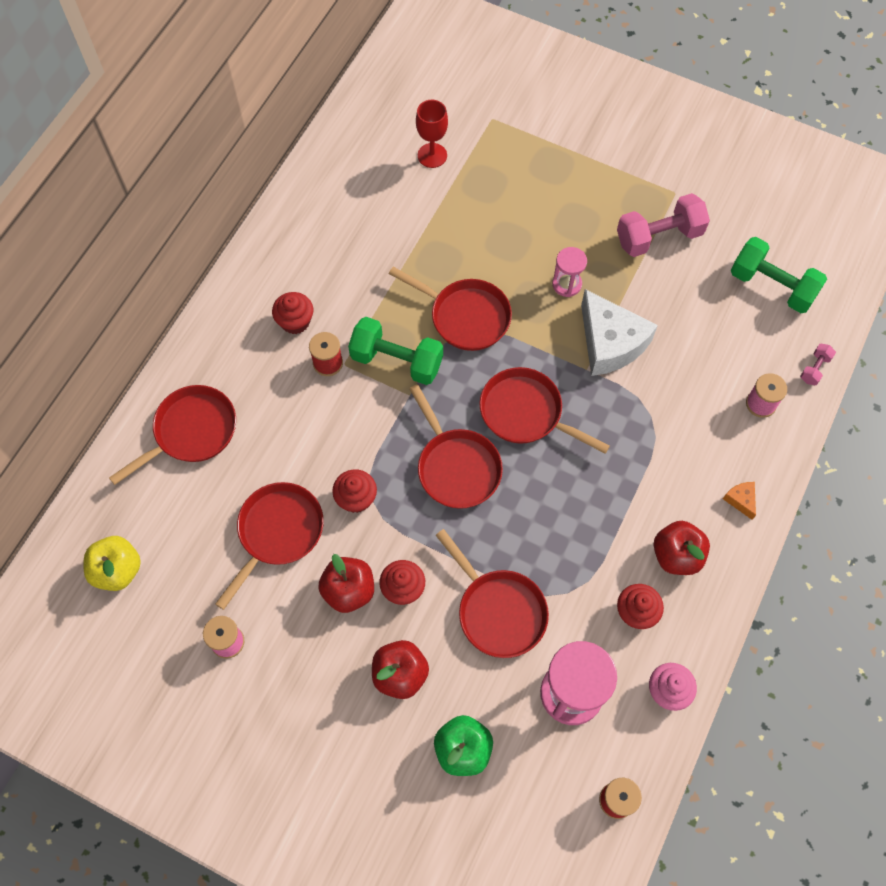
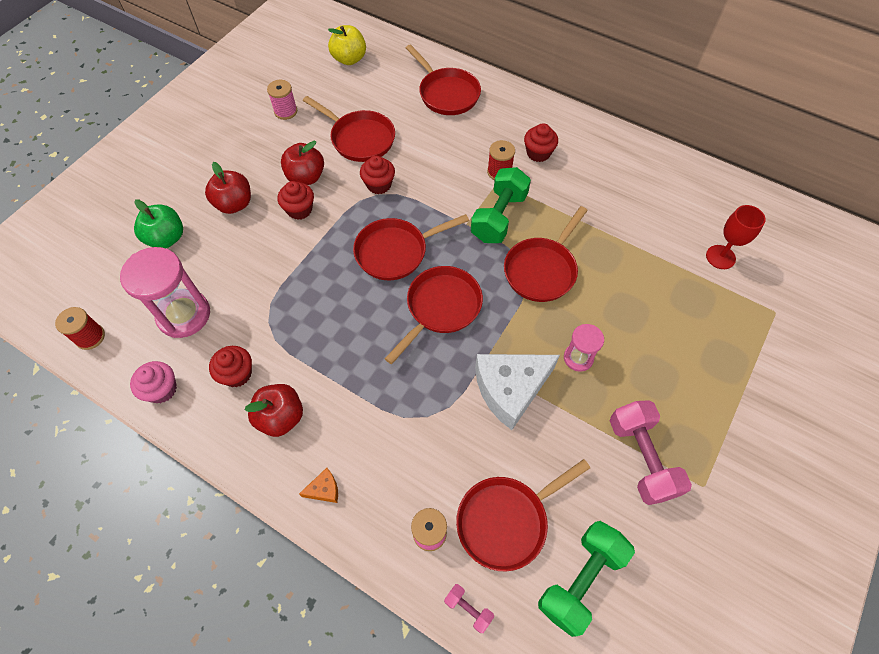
camera: 95 degrees right, 5 degrees down
red pan [436,529,549,658] -> red pan moved to [456,459,590,572]

